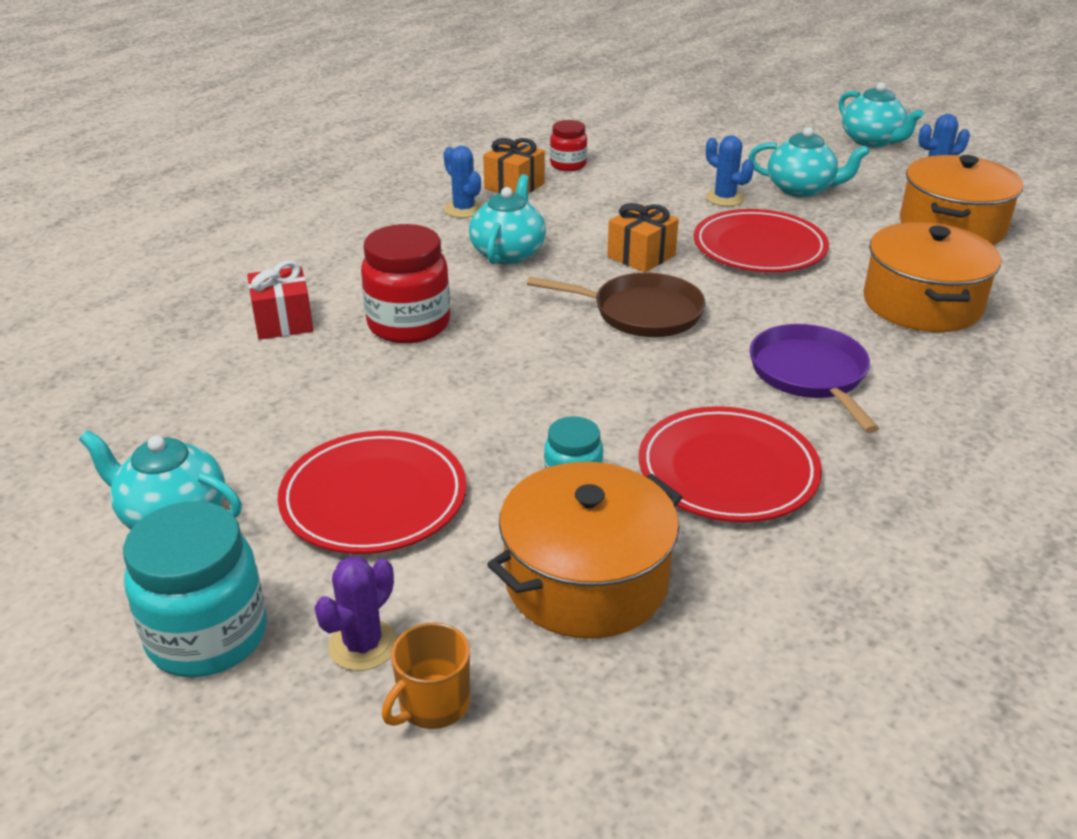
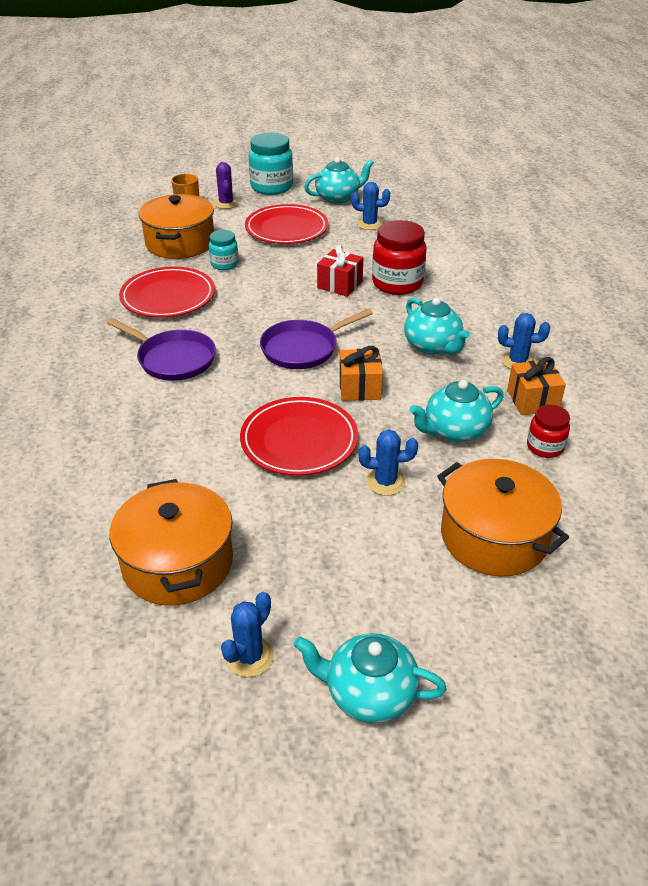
camera: 135 degrees right, 5 degrees up
red gift [247,261,313,340] -> red gift moved to [317,245,363,297]
brown pan [527,273,705,337] -> purple pan [260,309,373,369]
turquoise teapot [749,127,870,197] -> turquoise teapot moved to [410,380,504,442]
orange pot [863,222,1001,332] -> orange pot moved to [437,459,569,577]
none -> blue cactus [352,182,390,230]

